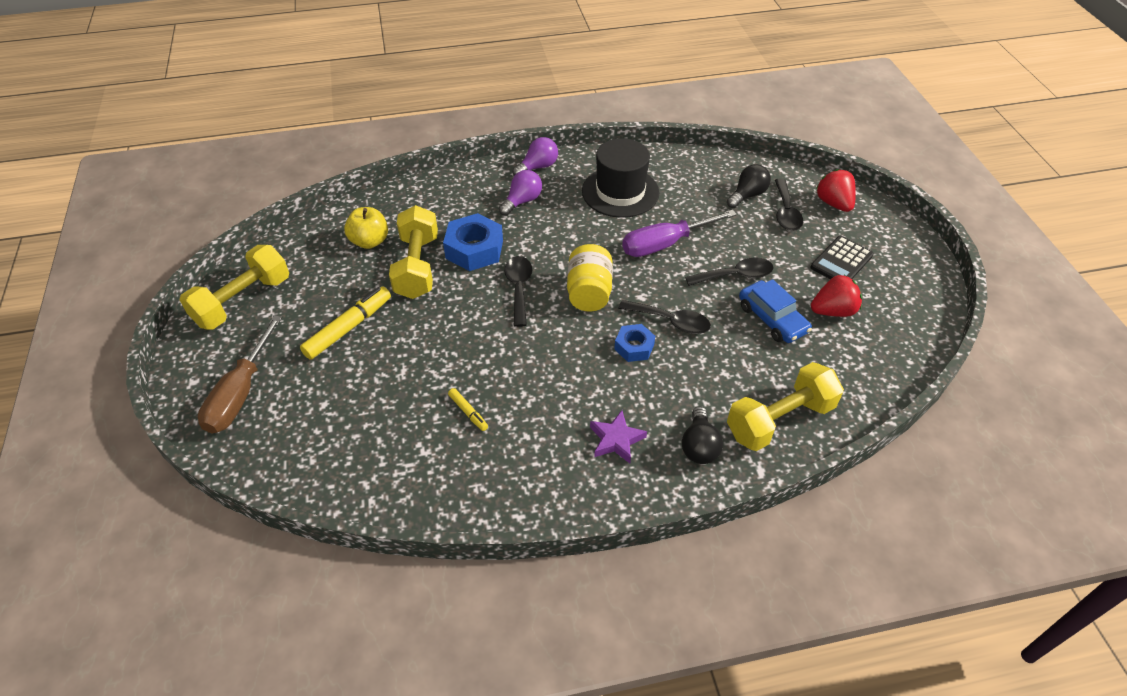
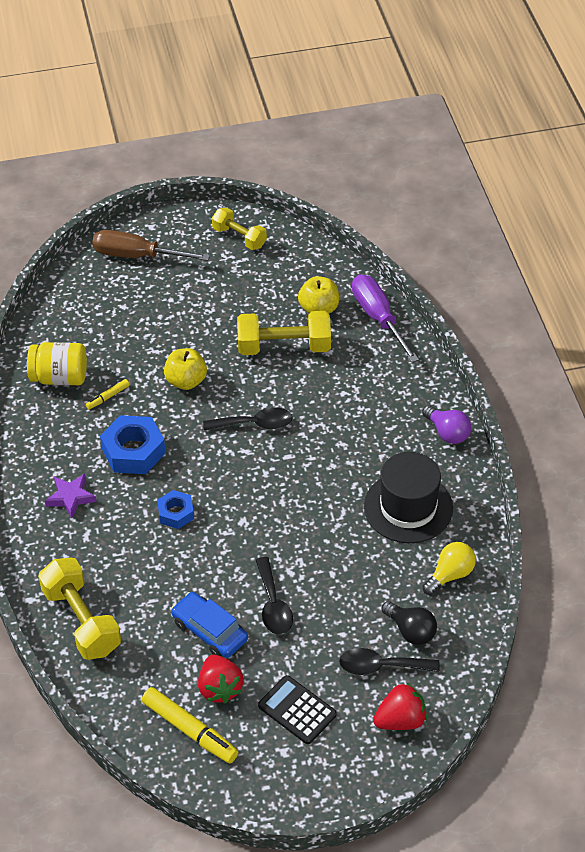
camera: 90 degrees right, 0 degrees up
yellow dumbbell [180,245,289,330] -> yellow dumbbell [212,207,267,250], size x0.64
yellow marker [300,286,391,360] -> yellow marker moved to [142,687,238,763]
blue nut [443,213,503,271] -> blue nut moved to [100,415,166,474]
purple light bulb [499,170,542,216] -> none
yellow jar [567,244,613,312] -> yellow jar moved to [27,342,87,385]
black spoon [618,300,711,334] -> none
purple screwdriver [622,210,737,257] -> purple screwdriver moved to [352,274,419,362]
black light bulb [682,406,723,464] -> none
blue car [739,279,812,343] -> blue car turned 75 degrees clockwise [171,592,248,658]
none -> yellow apple [164,348,207,390]
none -> yellow light bulb [423,542,476,595]

